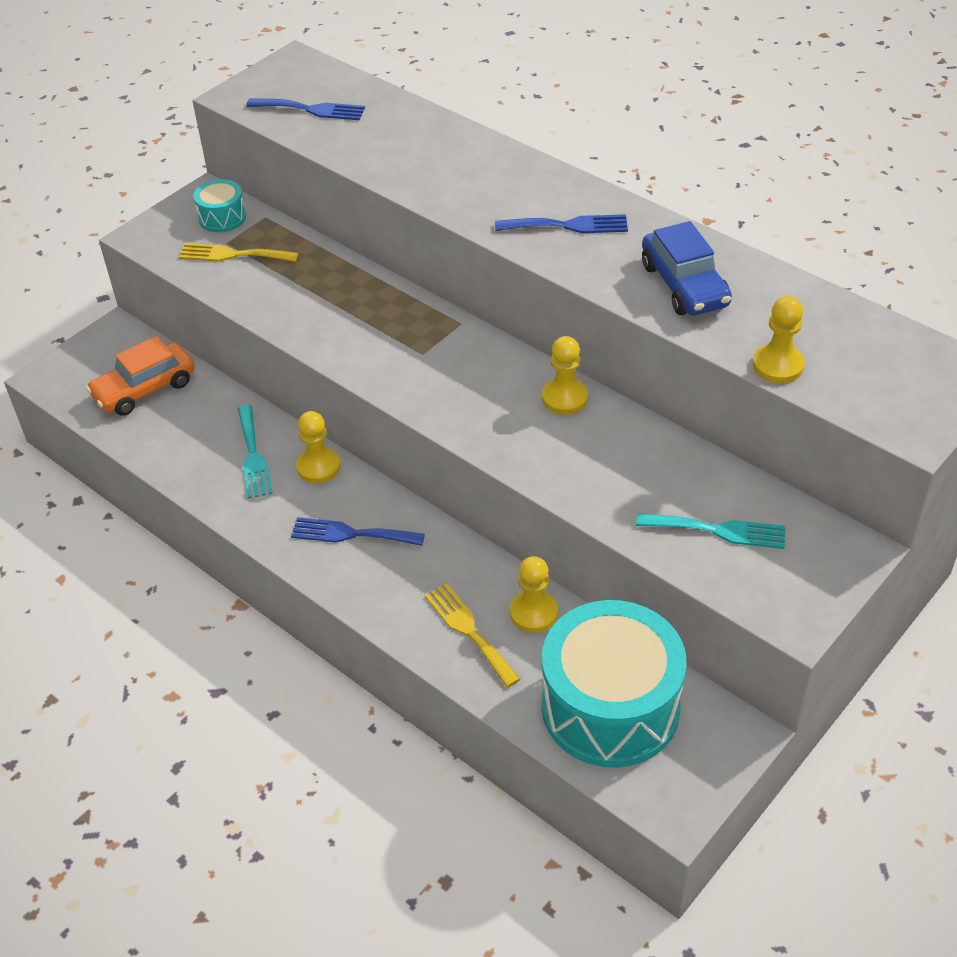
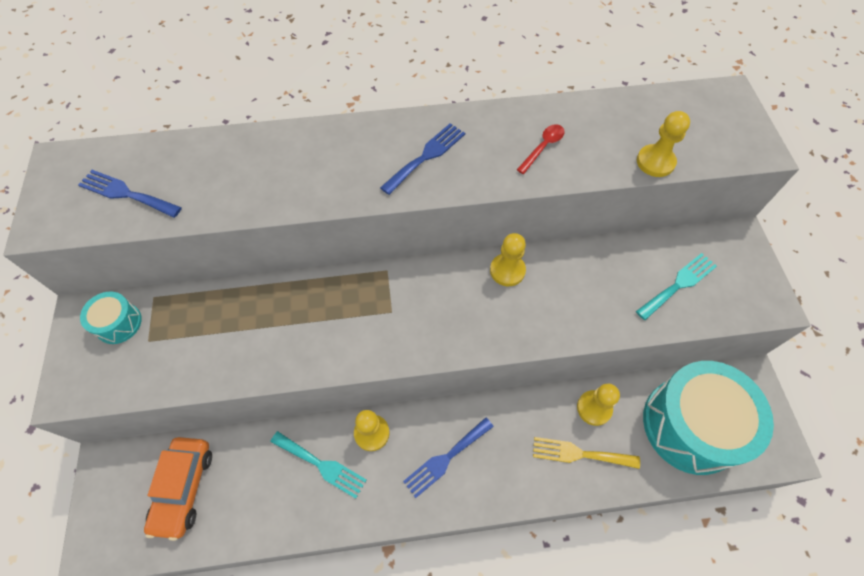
camera: 50 degrees left, 15 degrees up
yellow fork [179,243,299,262] -> none
blue fork [246,98,365,120] -> blue fork turned 120 degrees counterclockwise [78,170,182,218]
blue car [642,221,732,316] -> red spoon [517,124,565,174]

